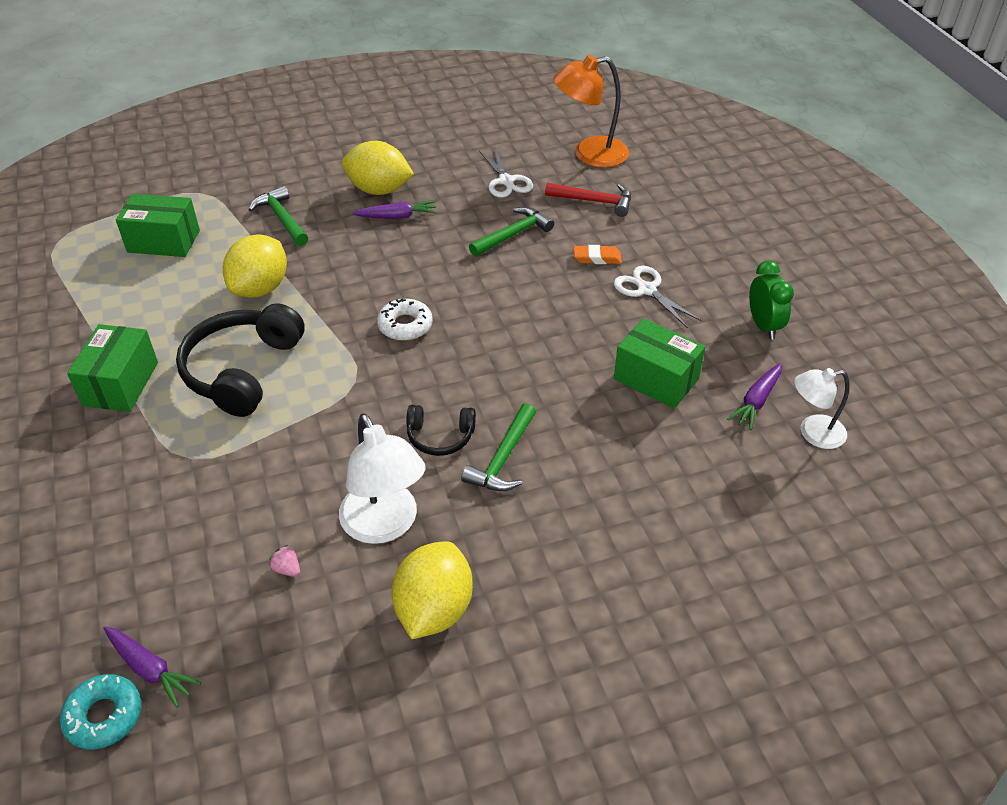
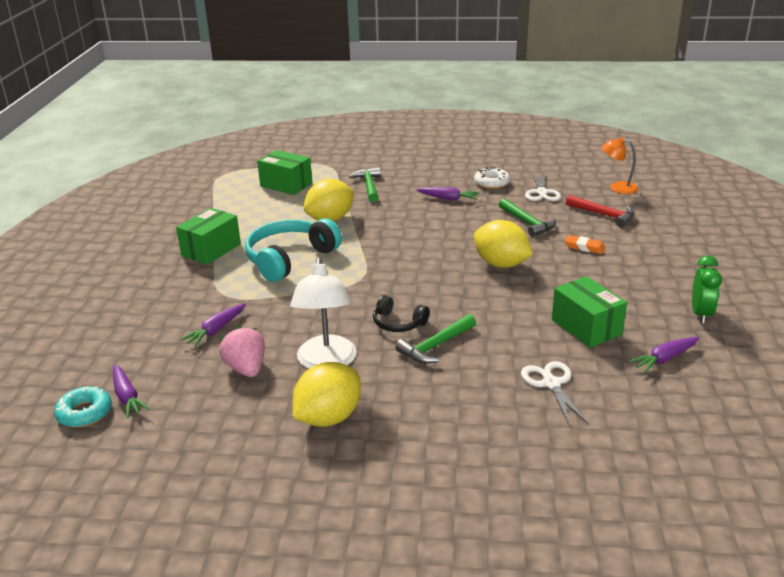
camera: 25 degrees right, 15 degrees down
black headphones [176,303,304,417] -> turquoise headphones [245,218,342,282]
pink strawberry [269,545,300,577] -> pink strawberry [219,326,265,377], size x2.16
yellow lemon [342,141,414,195] -> yellow lemon moved to [474,220,533,268]
white donut [377,299,433,341] -> white donut moved to [474,167,510,189]
green hammer [469,207,554,257] -> green hammer turned 75 degrees clockwise [499,198,556,237]
orange lamp [553,55,629,168] -> orange lamp [601,137,639,194], size x0.63
white scissors [614,266,702,328] -> white scissors moved to [521,361,589,426]
white lamp [794,368,849,449] -> none
none -> purple carrot [180,303,246,347]

